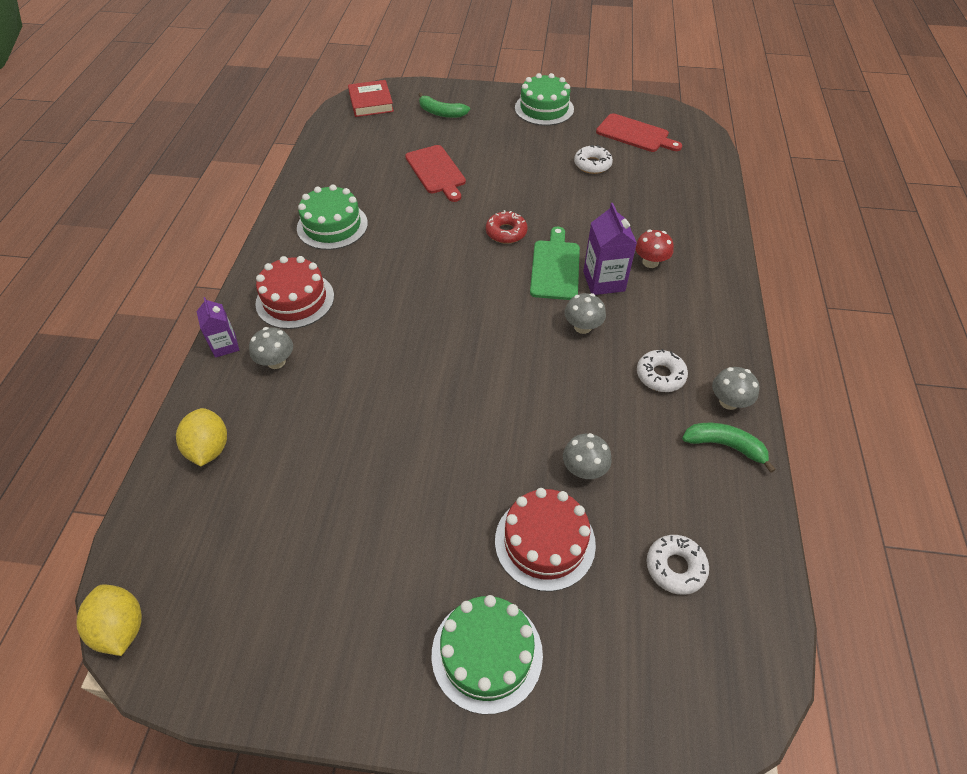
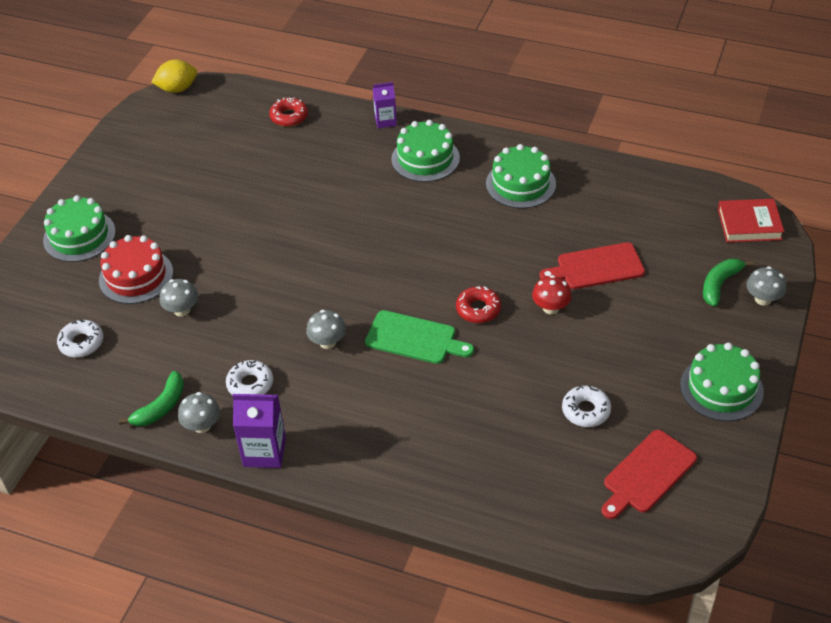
camera: 105 degrees right, 5 degrees down
yellow lemon [176,408,227,466] -> red donut [269,97,308,127]
grey mushroom [249,327,293,369] -> grey mushroom moved to [746,266,787,306]
red cake [255,256,334,329] -> green cake [391,120,460,182]
purple carton [583,203,637,295] -> purple carton moved to [232,394,286,468]
red mushroom [635,230,674,268] -> red mushroom moved to [532,275,572,314]

